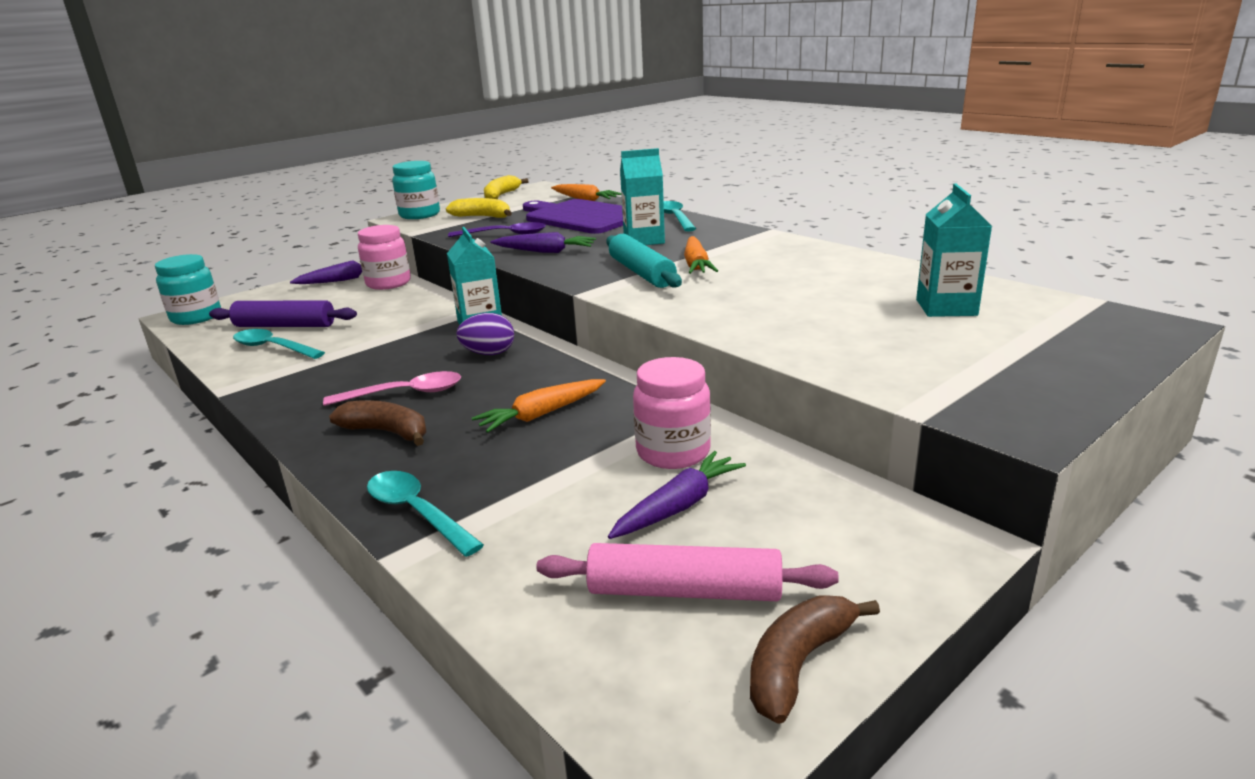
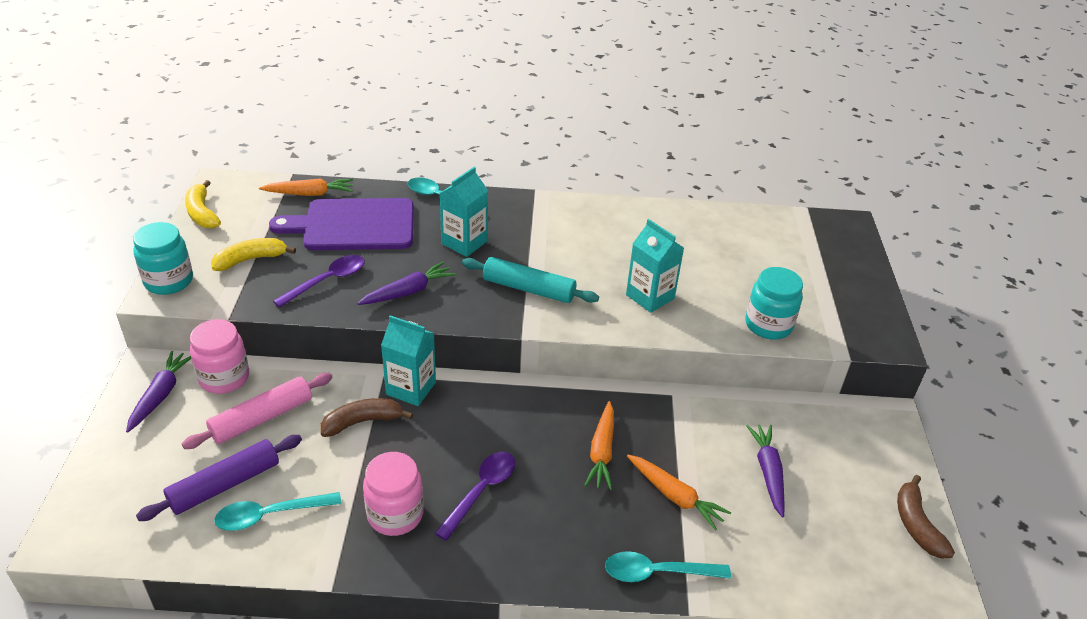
camera: 50 degrees left, 15 degrees up
turquoise jar [155,254,221,325] -> turquoise jar moved to [746,267,803,340]
pink spoon [323,371,461,406] -> purple spoon [435,452,515,541]
brown banana [329,400,426,446] -> brown banana moved to [320,398,413,437]
purple egg [456,313,514,355] -> none
pink rolling pin [536,543,839,601] -> pink rolling pin moved to [182,373,333,449]
pink jar [633,357,711,469] -> pink jar moved to [363,452,424,536]
orange carrot [684,236,718,274] -> orange carrot moved to [627,455,731,530]
turquoise carton [916,184,992,317] -> turquoise carton moved to [626,219,684,313]

